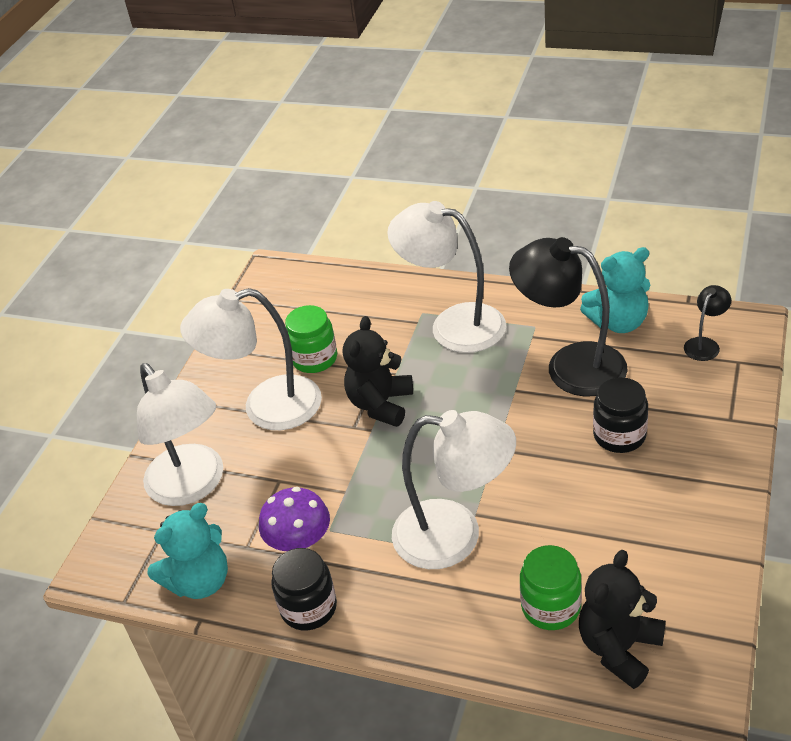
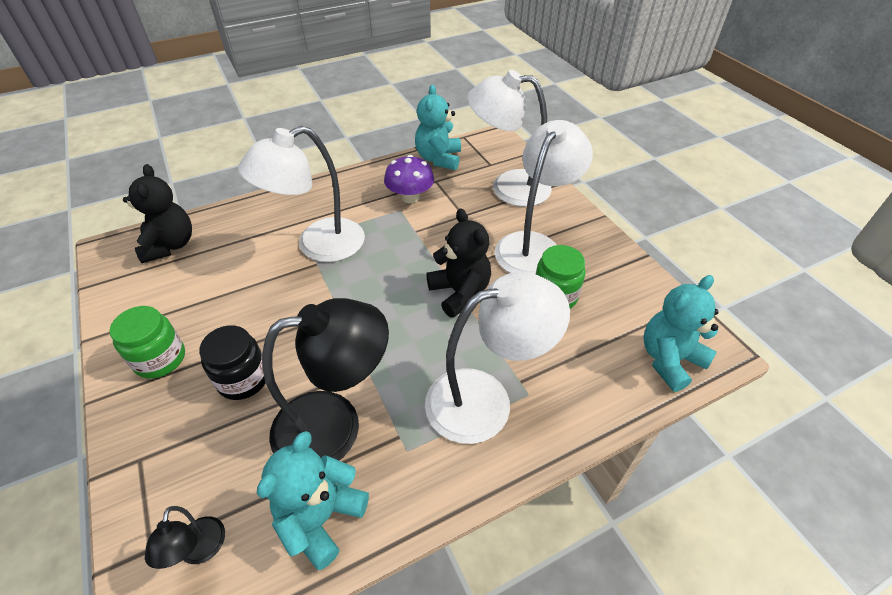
camera: 130 degrees right, 5 degrees up
black jar [271,548,337,630] -> none
green jar [520,545,582,630] -> green jar moved to [109,306,185,378]
none -> turquoise teddy bear [643,275,719,392]

